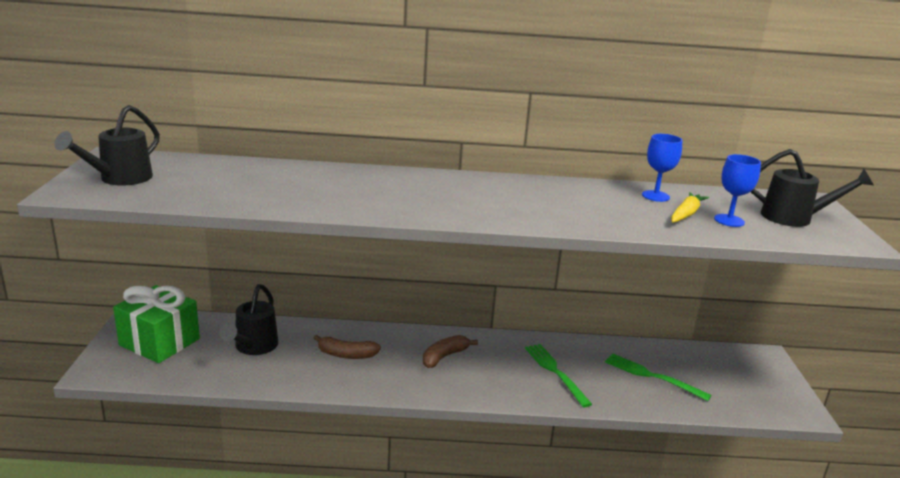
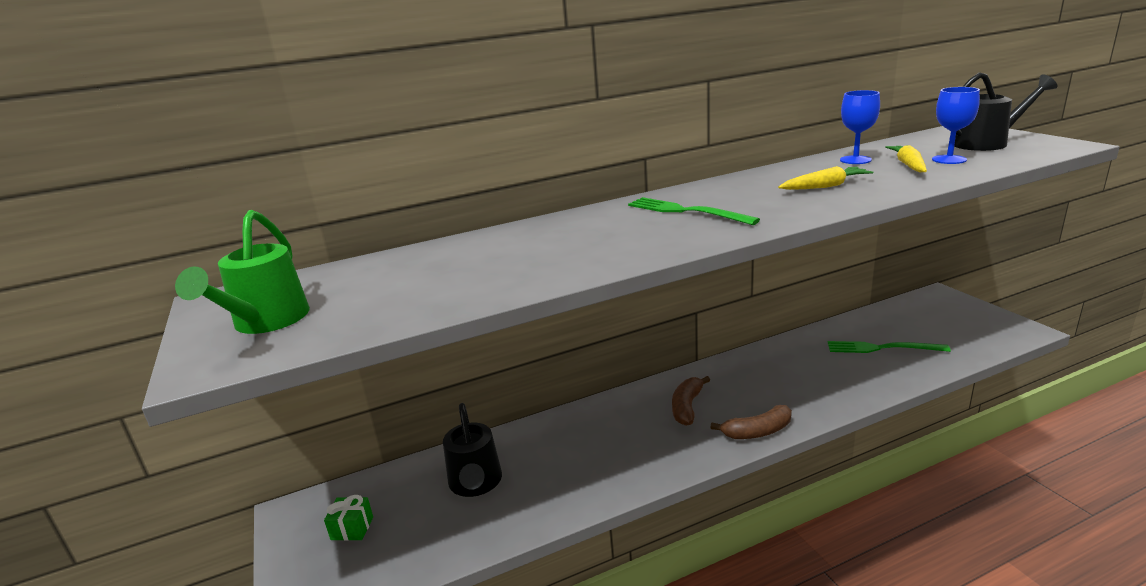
camera: 20 degrees left, 0 degrees up
black watering can [54,105,160,186] -> green watering can [175,210,310,334]
green gift [113,285,200,363] -> green gift [324,495,373,541], size x0.43
brown banana [314,335,381,359] -> brown banana moved to [711,405,792,439]
green fork [525,344,592,407] -> green fork moved to [628,197,760,225]
none -> yellow carrot [778,166,873,190]

